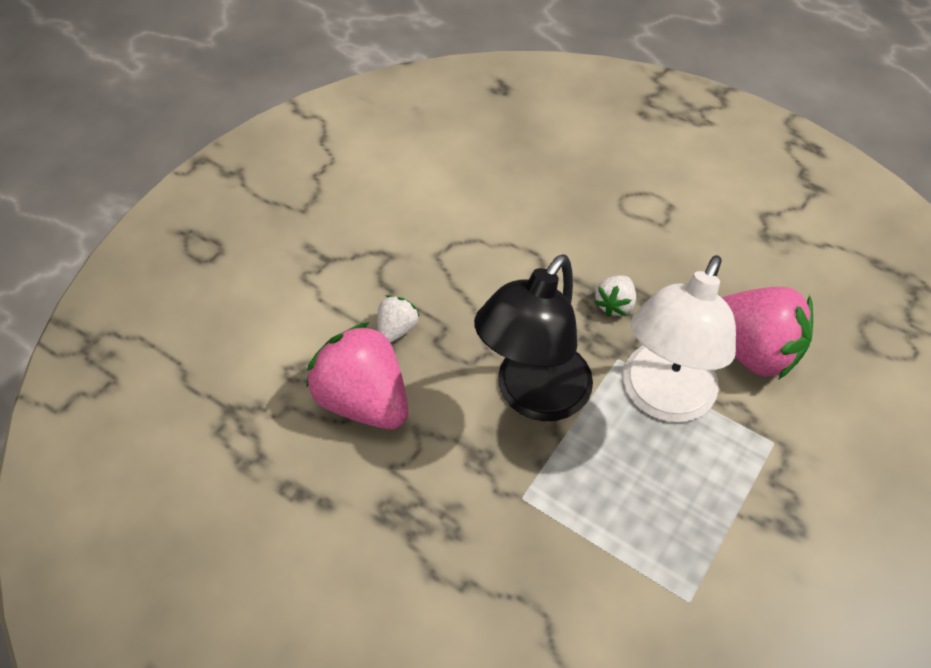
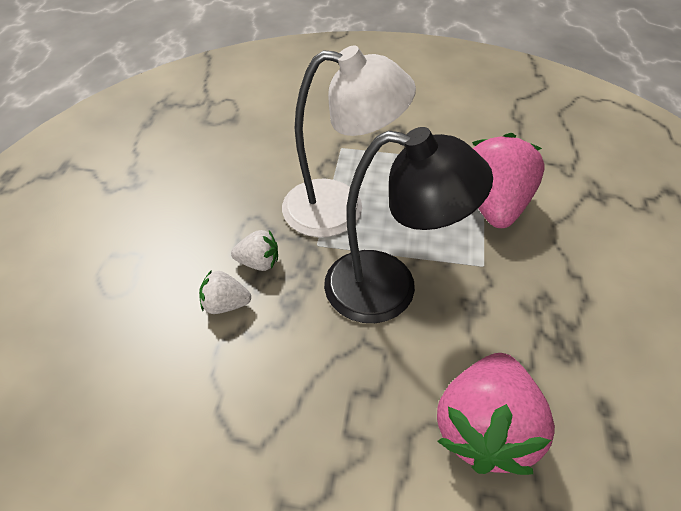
camera: 115 degrees left, 5 degrees down
white strawberry [377,295,420,343] -> white strawberry moved to [199,270,251,314]
pink strawberry [721,287,813,380] -> pink strawberry moved to [472,133,544,228]

